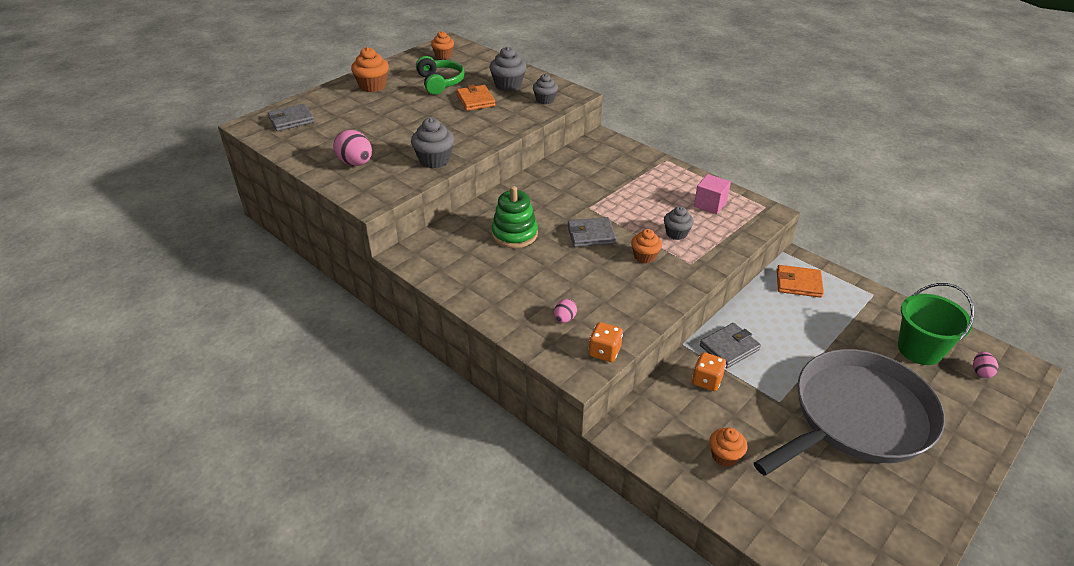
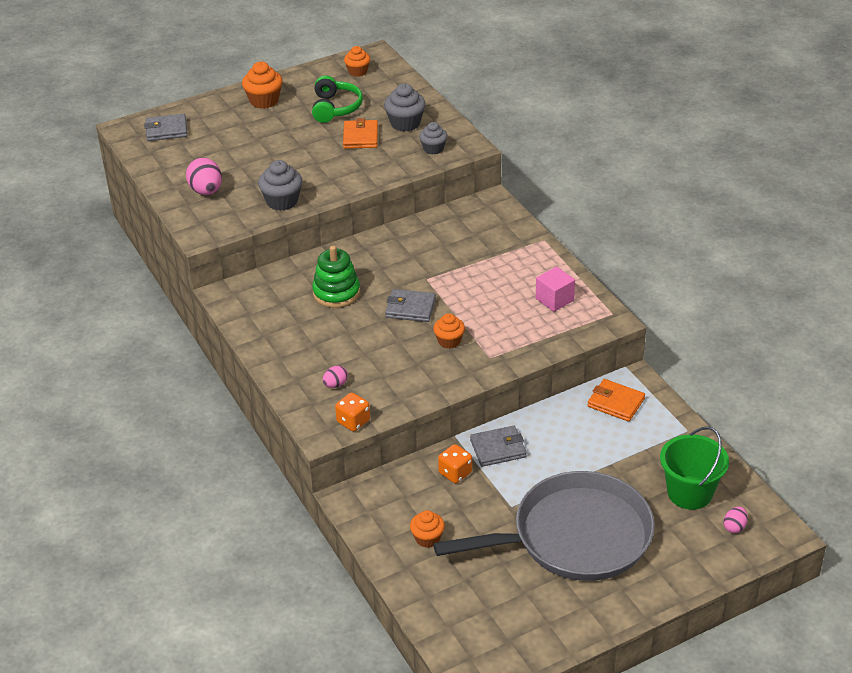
camera: 20 degrees right, 0 degrees up
grey cupcake [664,206,694,240] -> none

